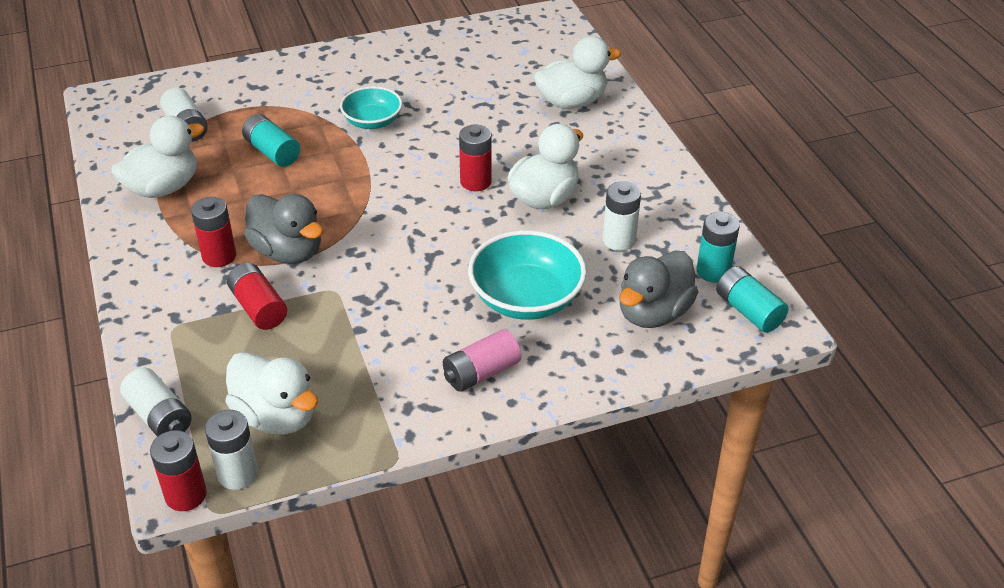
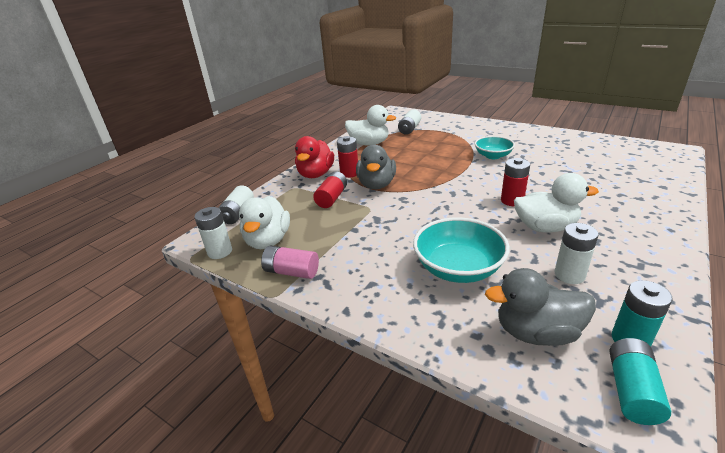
camera: 55 degrees right, 10 degrees down
red battery [150,430,207,511] -> none
turquoise battery [242,114,300,167] -> none
pink battery [443,329,521,392] -> pink battery moved to [261,246,319,279]
white duck [534,36,621,109] -> none
none -> red duck [295,136,334,178]

